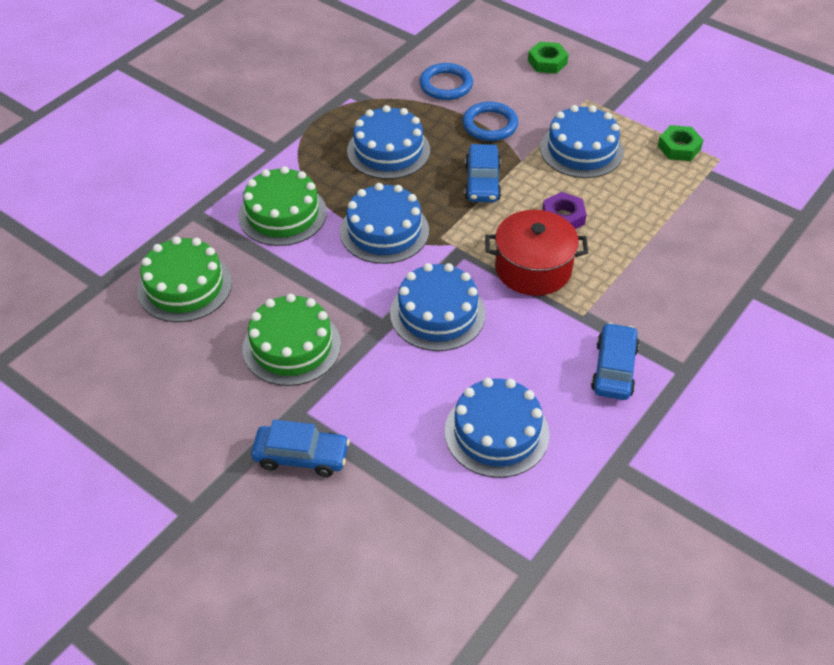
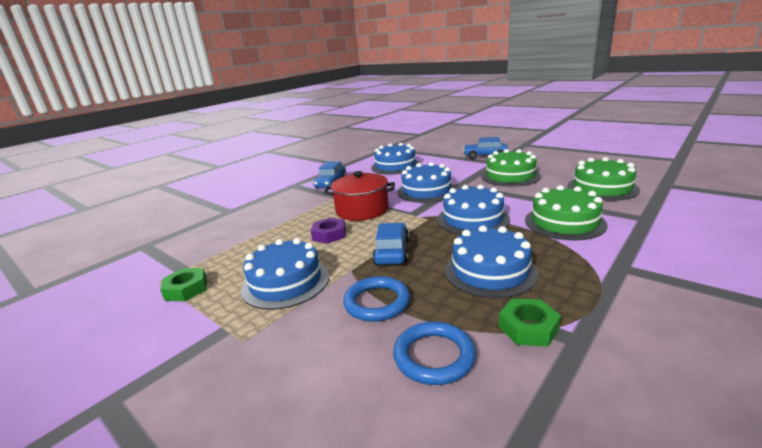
camera: 175 degrees left, 25 degrees down
green nut [528,42,569,74] -> green nut moved to [499,299,561,347]

